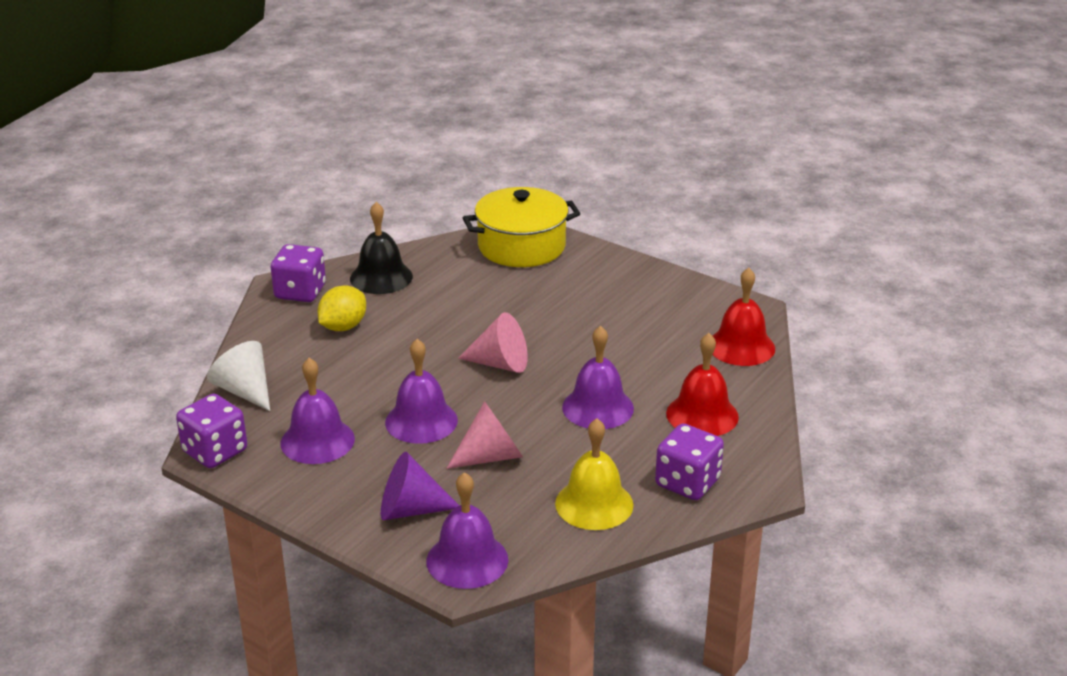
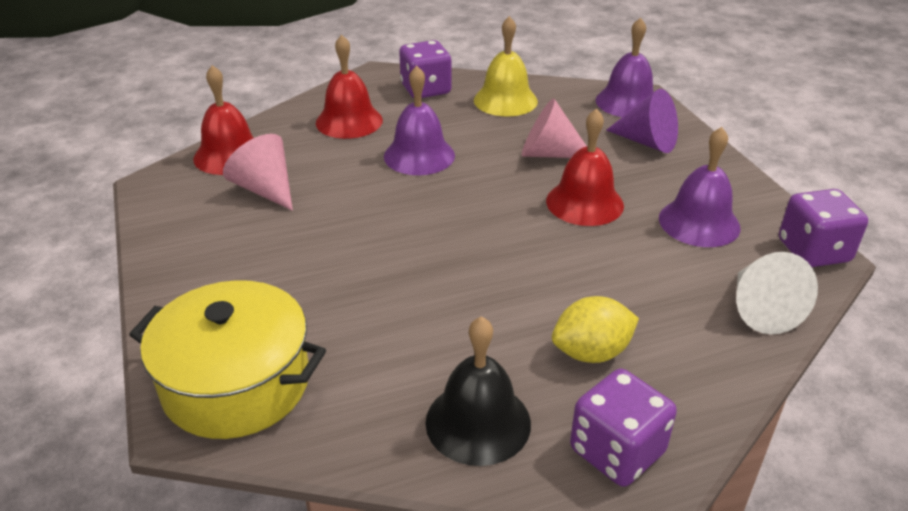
camera: 145 degrees left, 5 degrees up
purple bell [385,339,458,444] -> red bell [546,108,624,226]
pink cone [458,312,528,373] -> pink cone moved to [223,134,293,211]

